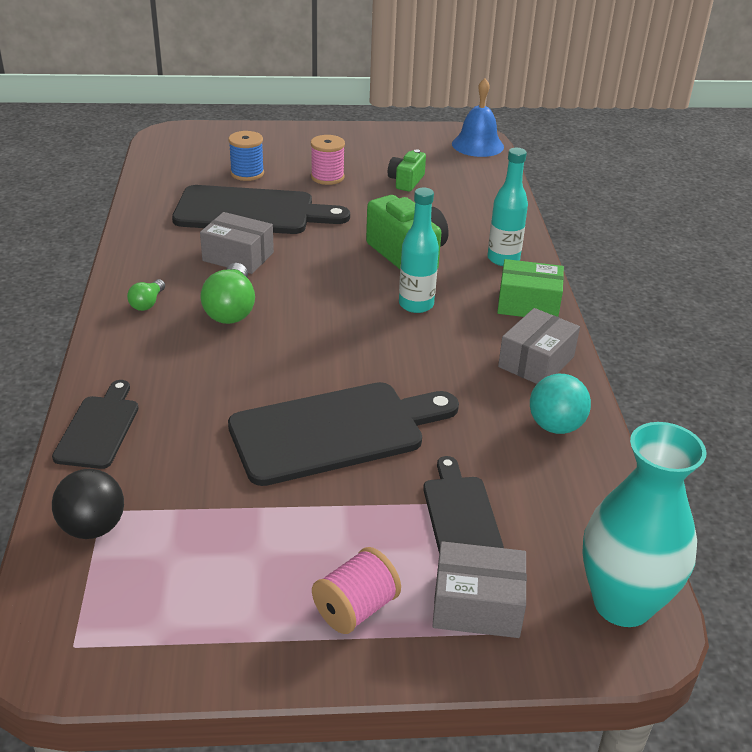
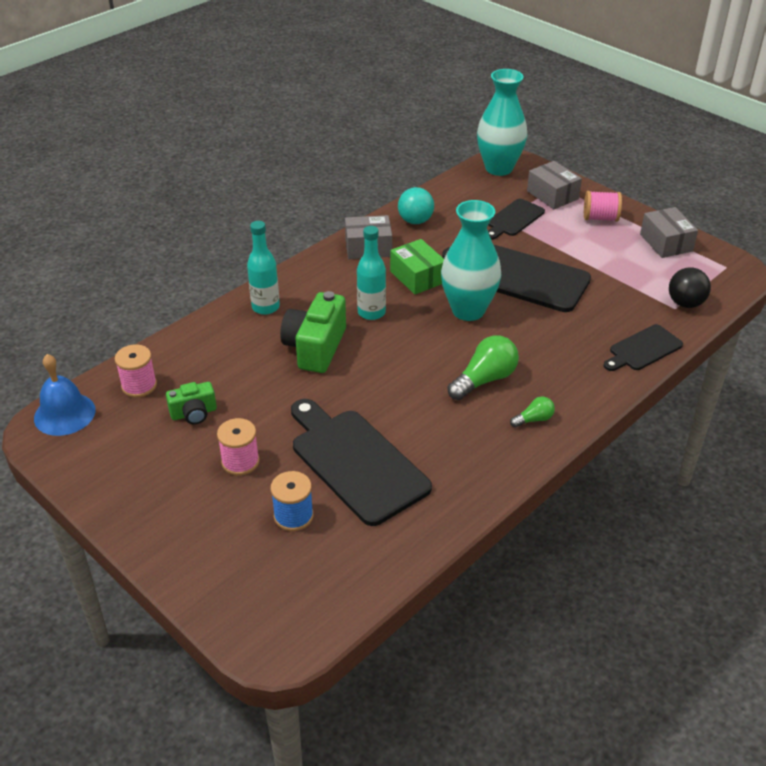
camera: 130 degrees left, 5 degrees up
grey box [200,212,274,274] -> grey box moved to [640,207,698,258]
green box [497,259,564,317] -> green box moved to [390,239,444,295]
none -> pink spool [115,344,157,398]
none -> turquoise vase [441,200,501,321]

